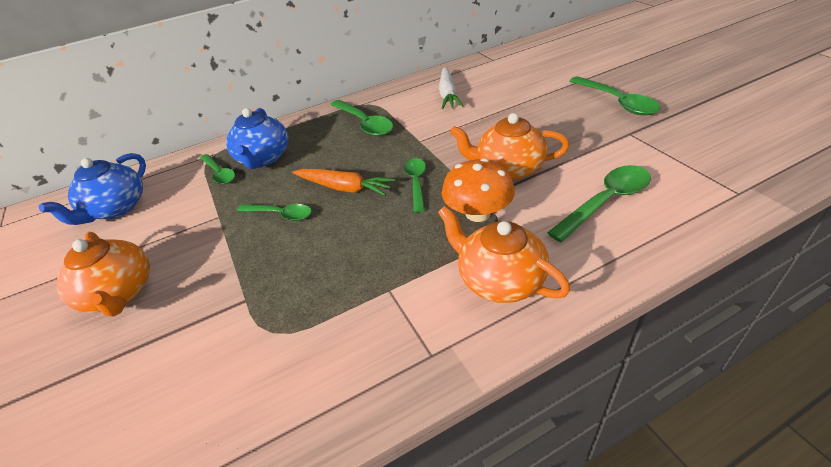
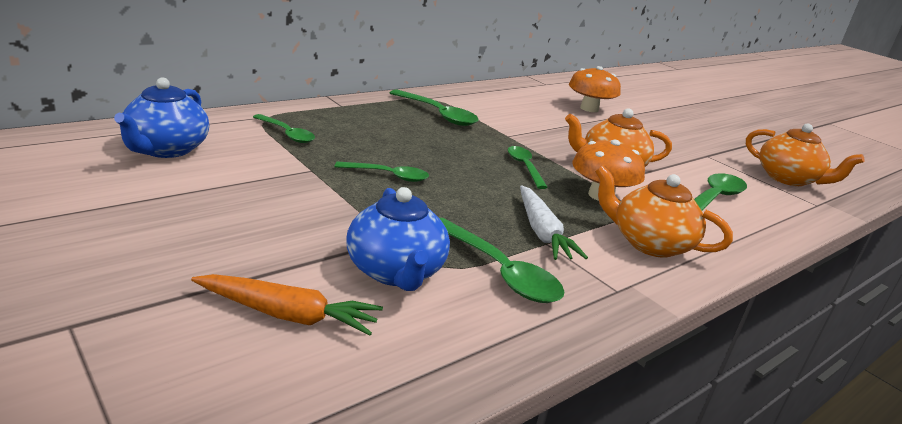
camera: 20 degrees left, 15 degrees down
orange teapot [56,232,150,317] -> orange teapot moved to [746,124,865,186]
blue teapot [226,108,288,169] -> blue teapot moved to [347,187,450,291]
orange carrot [292,169,395,196] -> orange carrot moved to [191,274,383,336]
white carrot [439,67,464,109] -> white carrot moved to [520,186,588,260]
green spoon [570,76,661,115] -> green spoon moved to [439,218,564,303]
none -> orange mushroom [569,66,621,112]

